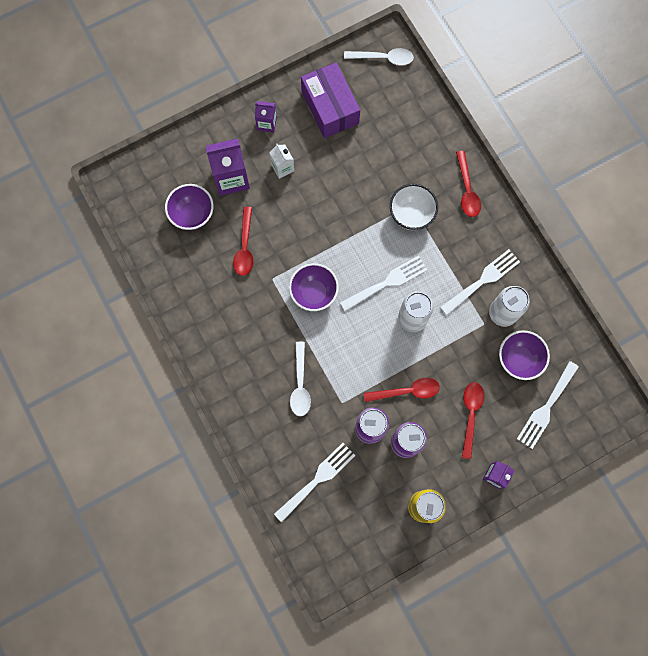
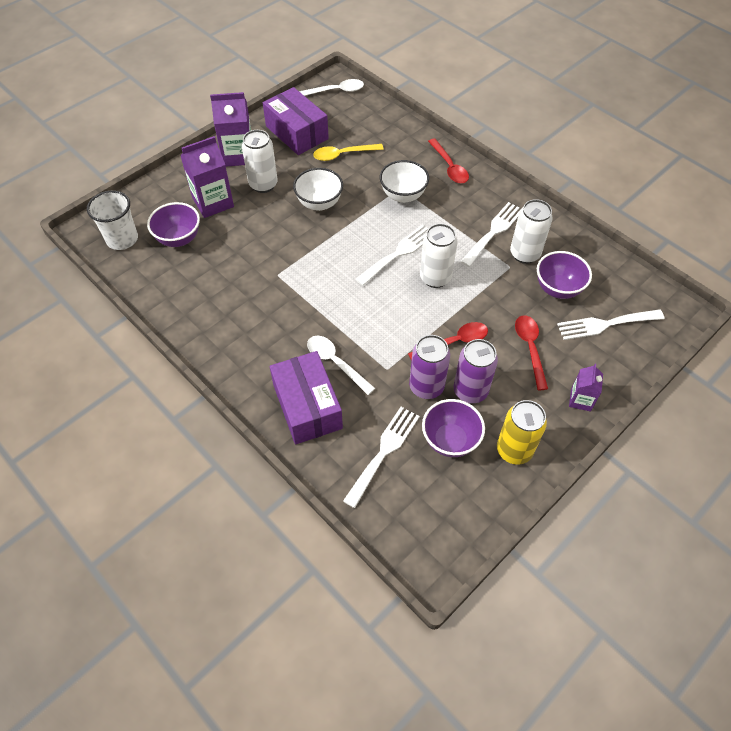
camera: 15 degrees left, 20 degrees down
red spoon [233,207,253,276] -> none
purple carton [255,101,277,133] -> purple carton [210,92,251,167], size x1.77
white carton [269,144,294,179] -> white can [242,130,278,193]
purple bowl [289,263,339,311] -> purple bowl moved to [422,399,485,457]
white spoon [290,342,311,416] -> white spoon turned 150 degrees clockwise [307,336,375,395]
white fork [517,361,579,449] -> white fork turned 60 degrees clockwise [557,309,664,340]
none -> white cup [87,190,138,250]
none -> purple box [270,351,343,445]
none -> white bowl [293,168,343,211]
none -> yellow spoon [313,144,384,161]

